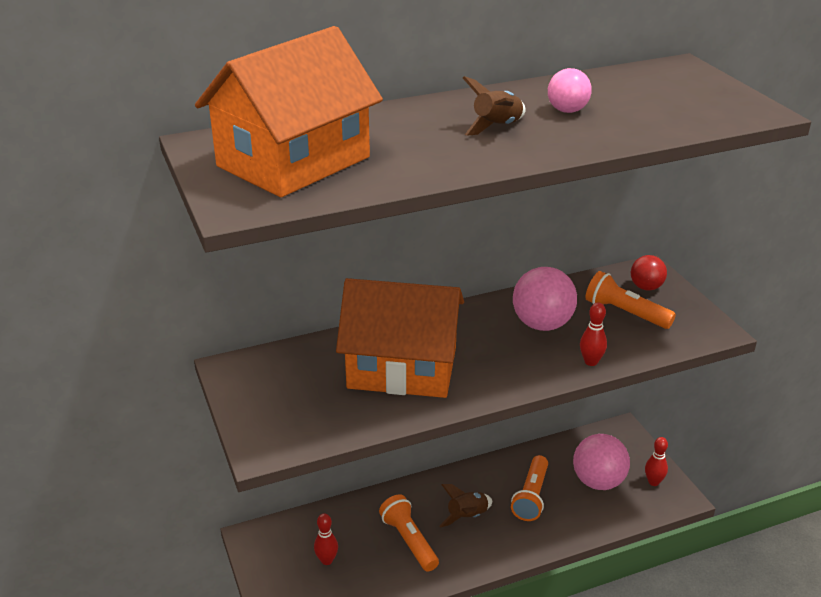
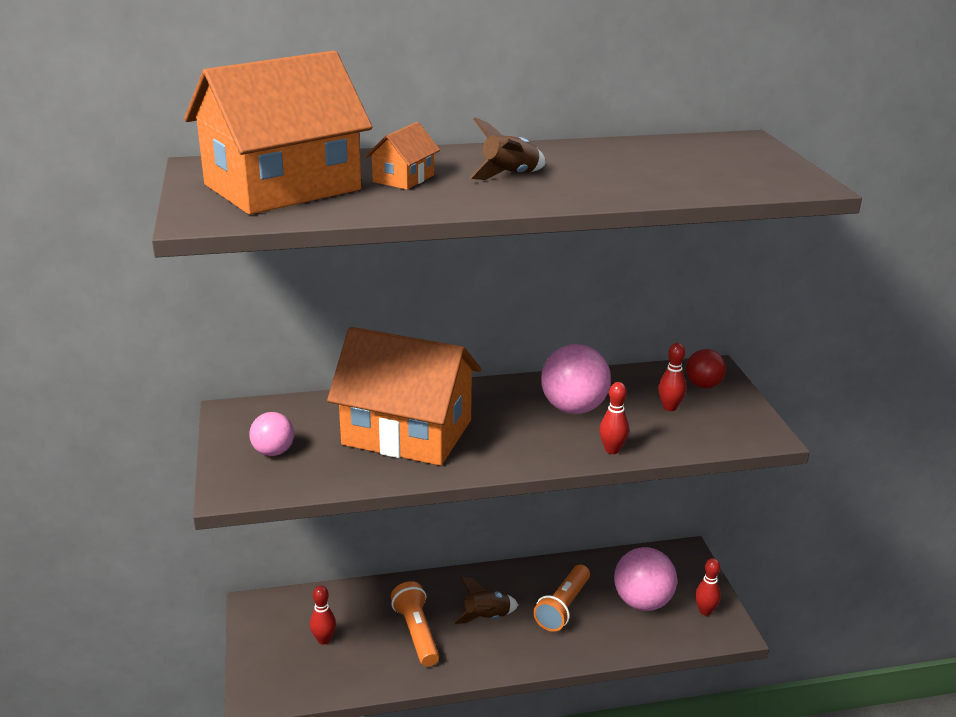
camera: 10 degrees right, 5 degrees down
pink ball [548,68,592,113] -> pink ball moved to [249,412,294,456]
orange flashlight [586,271,676,329] -> red bowling pin [658,343,686,411]
none -> orange house [366,122,440,190]

